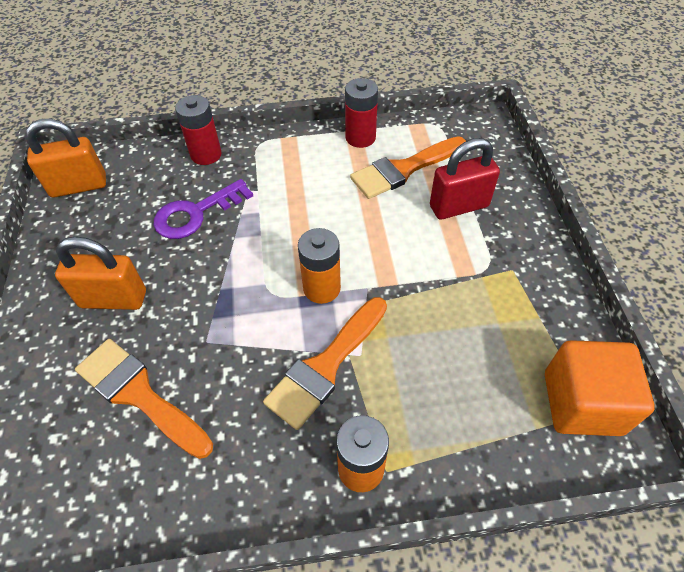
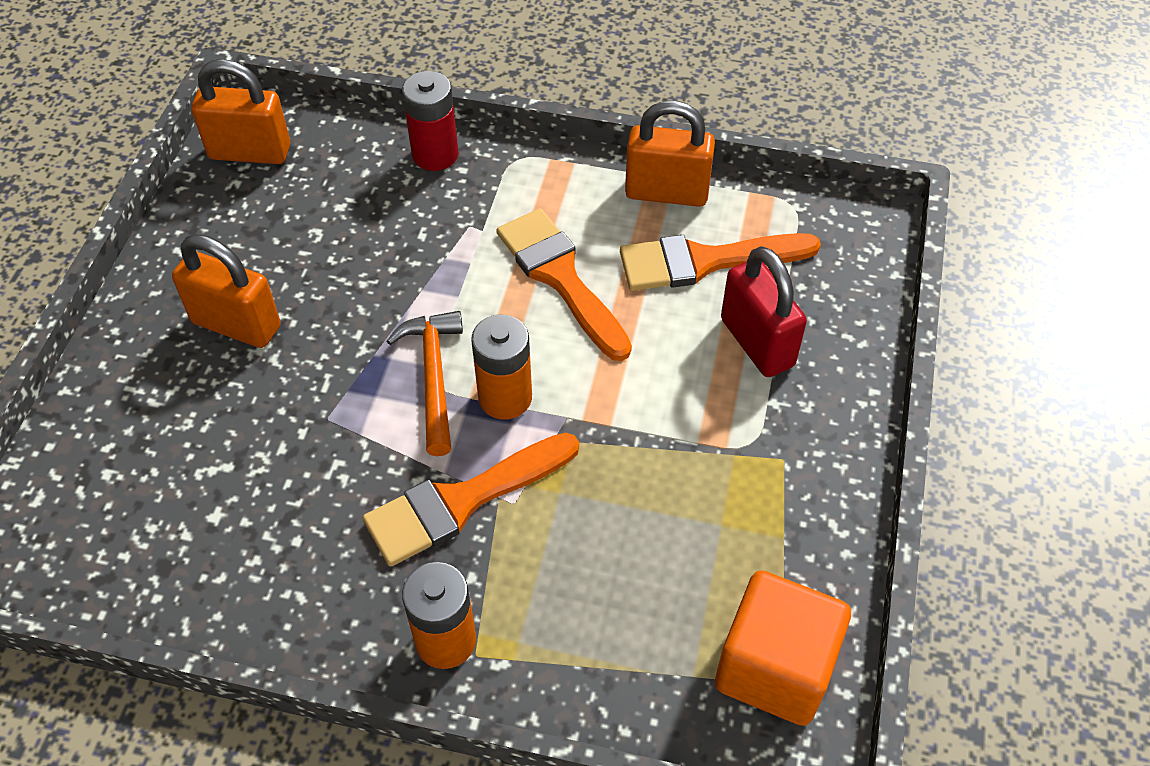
camera: 20 degrees right, 0 degrees up
orange brush [75,339,213,459] -> orange brush moved to [496,208,632,361]
purple key [154,179,253,239] -> none
red battery [345,78,378,148] -> orange padlock [625,100,715,207]
red padlock [430,138,500,220] -> red padlock turned 60 degrees clockwise [721,246,807,377]
none -> orange hammer [387,311,463,456]

